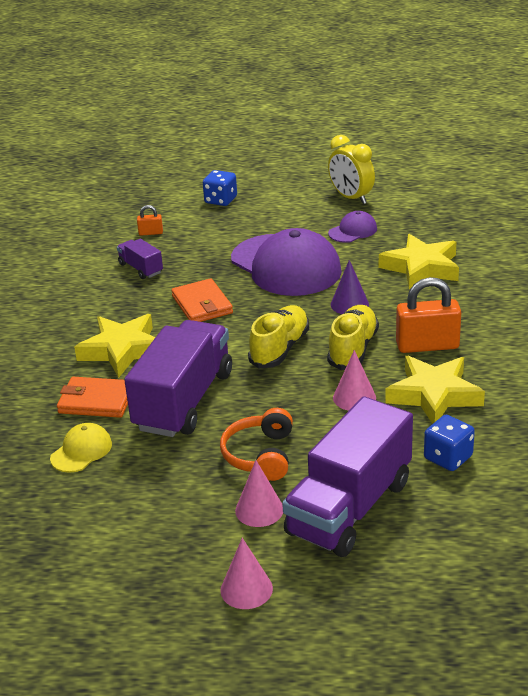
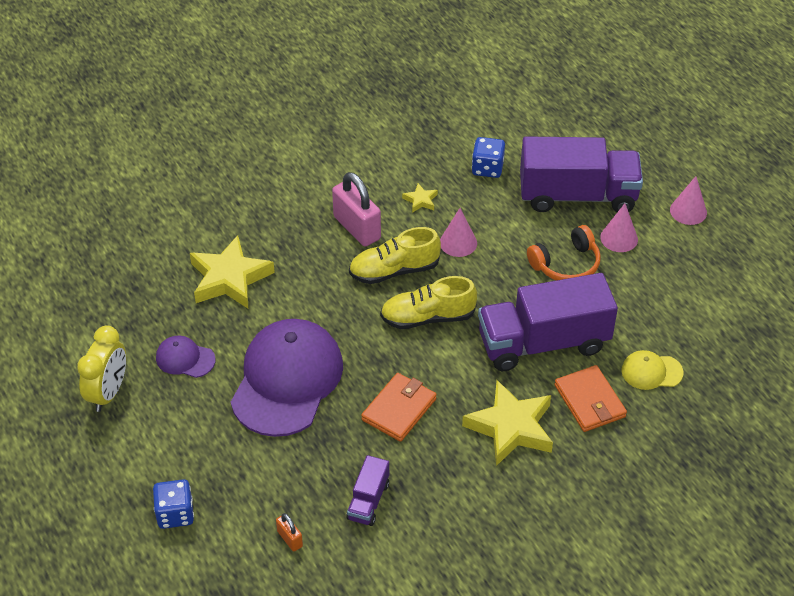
camera: 125 degrees left, 15 degrees up
purple cone [331,260,369,314] -> none
yellow star [385,356,485,424] -> yellow star [402,183,438,213], size x0.44
orange padlock [396,277,461,353] -> pink padlock [332,172,381,246]

